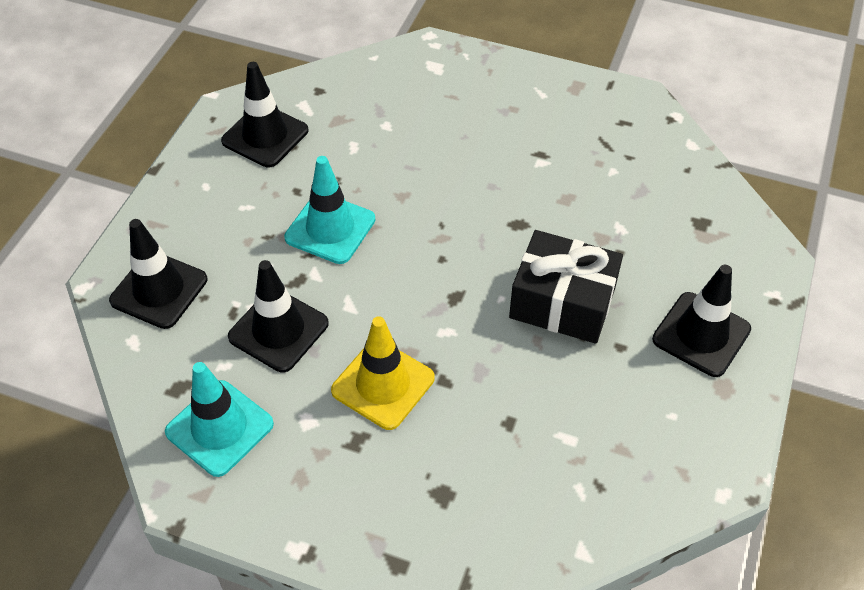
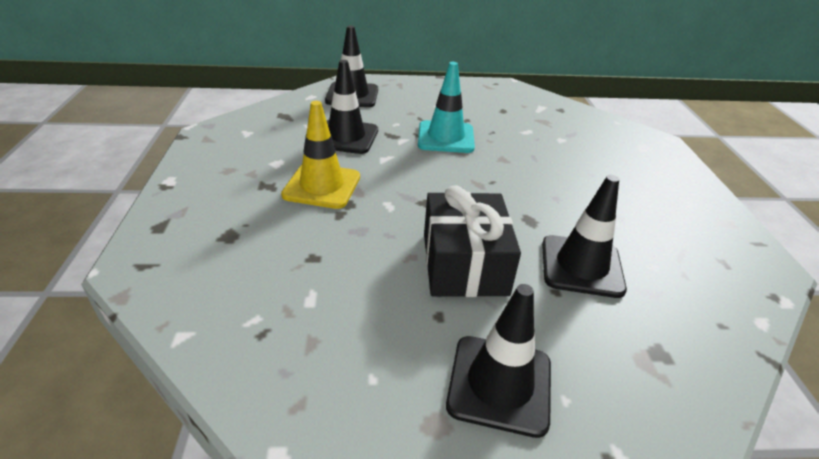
camera: 65 degrees right, 15 degrees down
turquoise traffic cone [165,362,274,477] -> none
black traffic cone [221,62,308,167] -> black traffic cone moved to [542,175,627,298]

